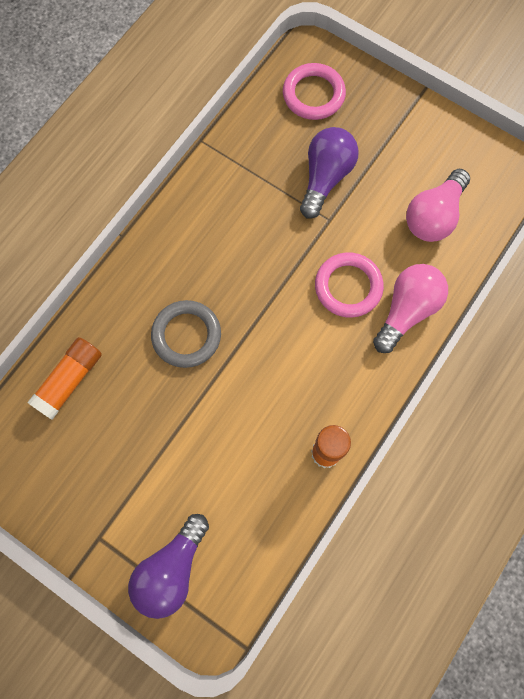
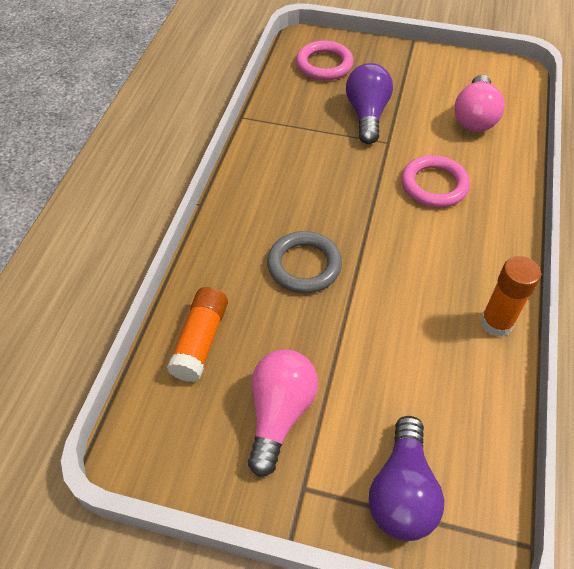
camera: 20 degrees left, 20 degrees down
pink light bulb [373,264,448,353] -> pink light bulb moved to [248,350,318,477]

